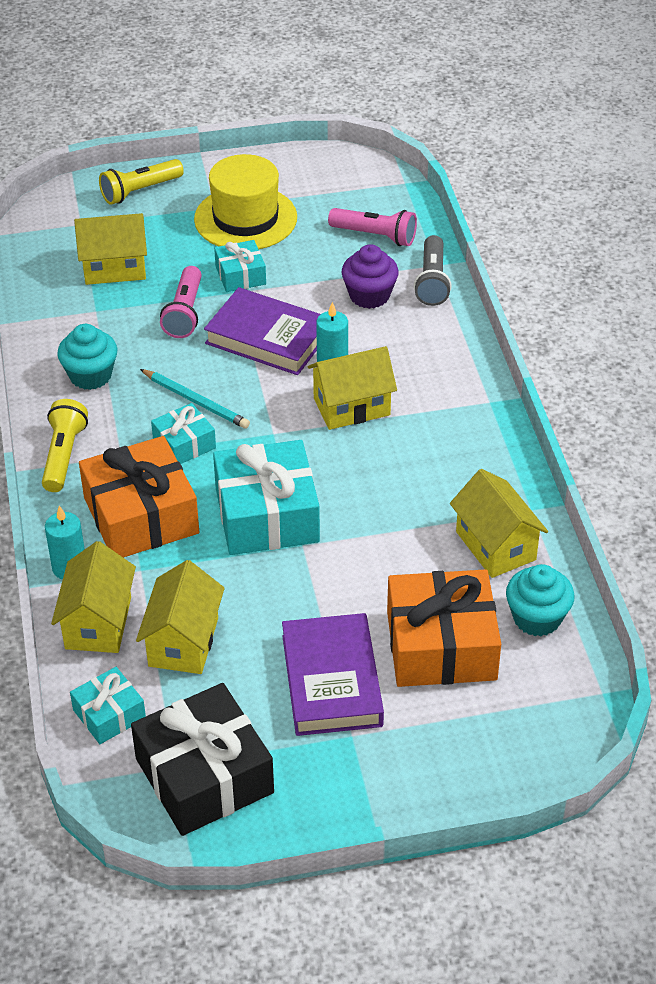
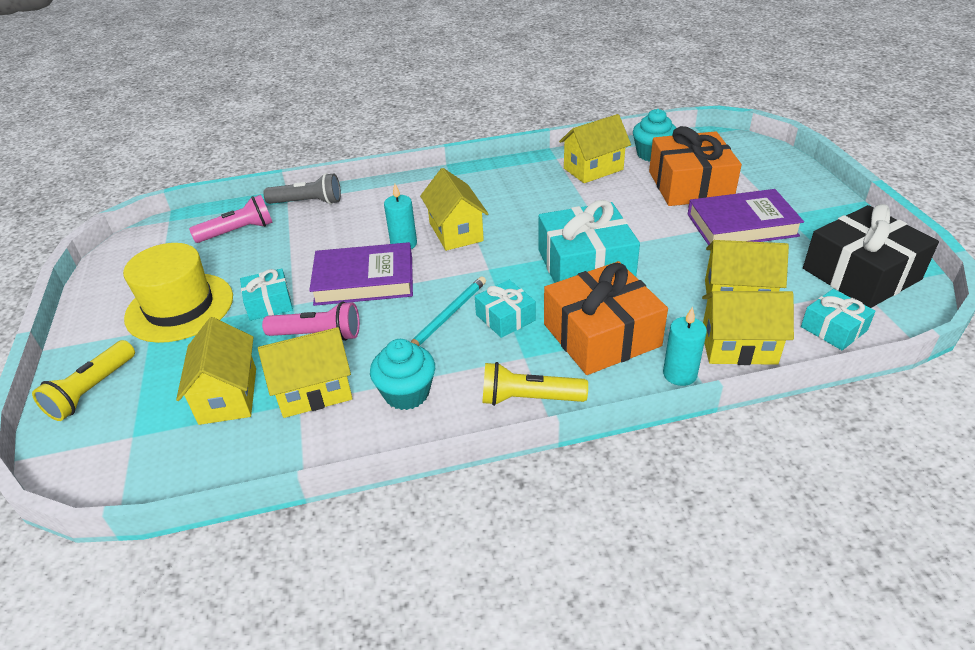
camera: 90 degrees left, 5 degrees down
yellow flashlight [99,159,184,205] -> yellow flashlight turned 60 degrees clockwise [32,340,135,421]
purple book [204,287,320,375] -> purple book turned 60 degrees clockwise [309,242,413,306]
pink flashlight [328,208,417,246] -> pink flashlight turned 45 degrees clockwise [189,195,273,243]
purple cupcake [342,244,399,309] -> none
none -> yellow house [258,327,352,418]

